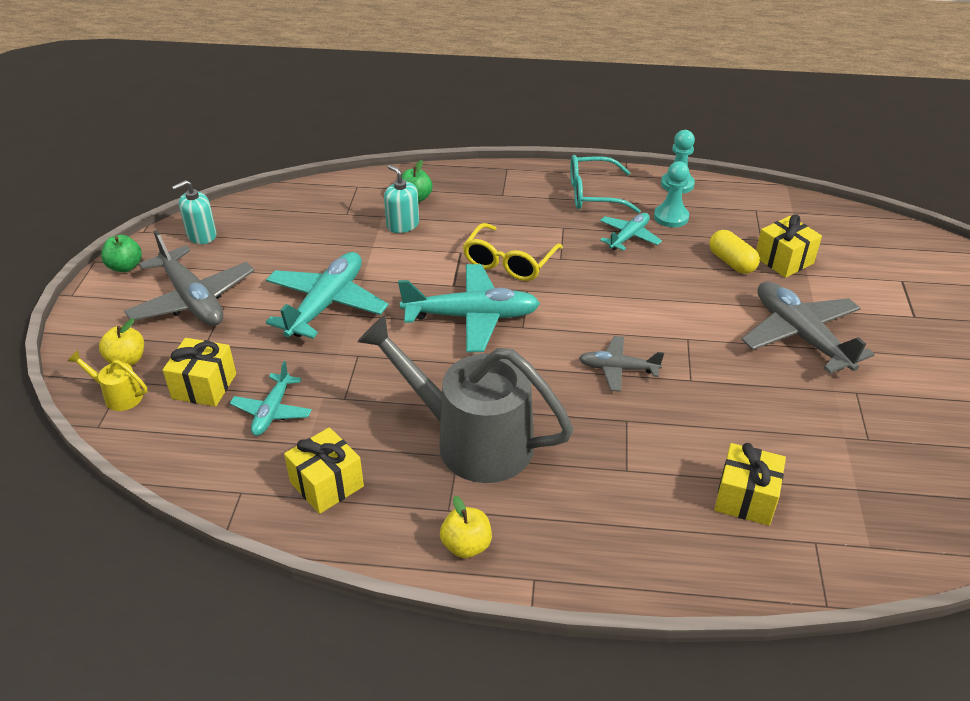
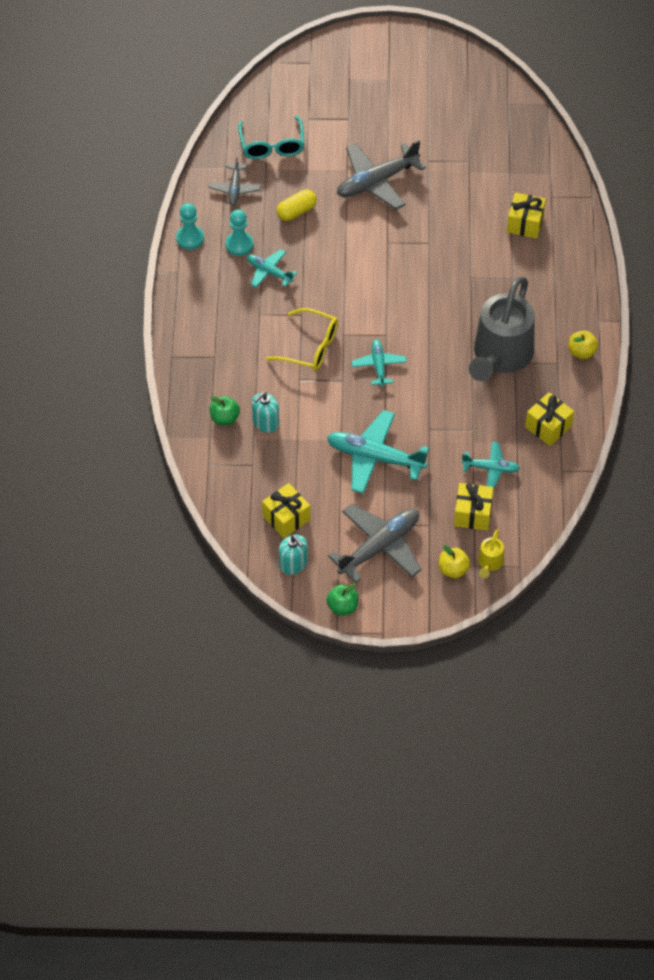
camera: 95 degrees left, 15 degrees up
turquoise plane [398,264,540,352] -> turquoise plane [351,339,407,387], size x0.56
turquoise glasses [570,155,641,213] -> turquoise glasses moved to [238,116,304,159]
grey plane [579,336,664,392] -> grey plane moved to [208,156,261,206]
yellow gift [756,214,822,278] -> yellow gift moved to [262,483,310,538]

